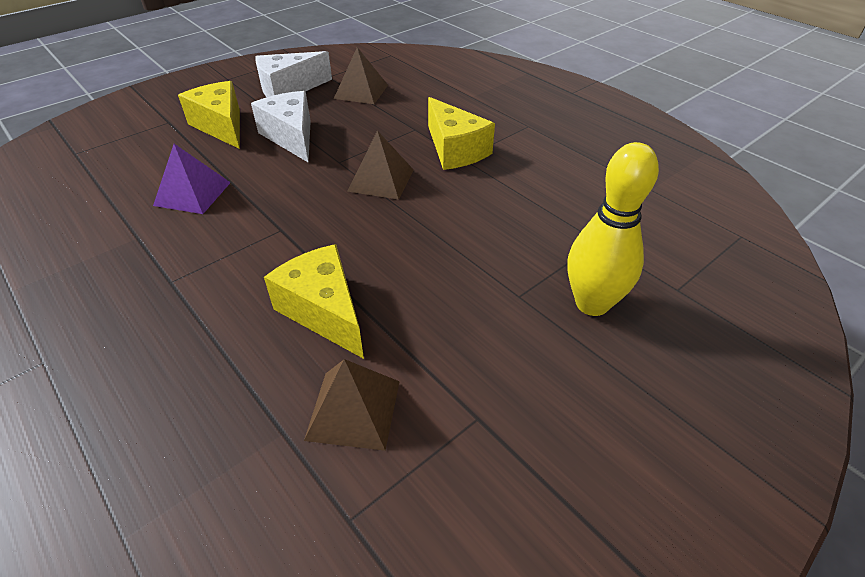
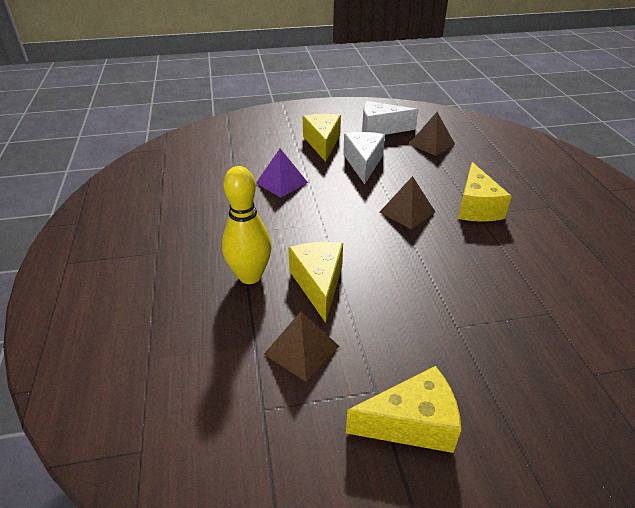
camera: 30 degrees right, 5 degrees down
yellow bowling pin [567,142,659,316] -> yellow bowling pin moved to [222,166,271,284]
none -> yellow cheese [346,366,461,453]

